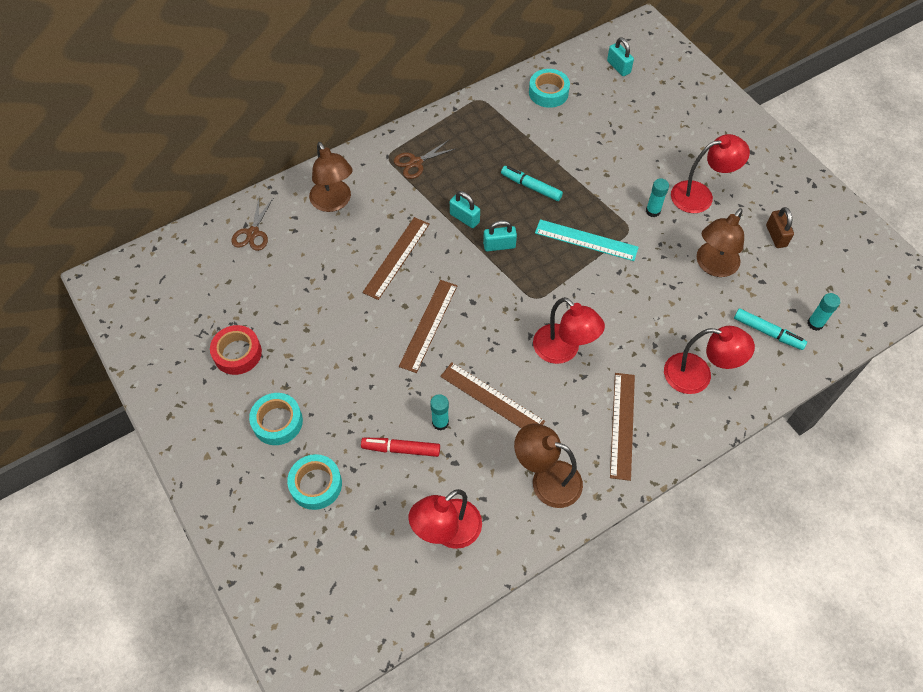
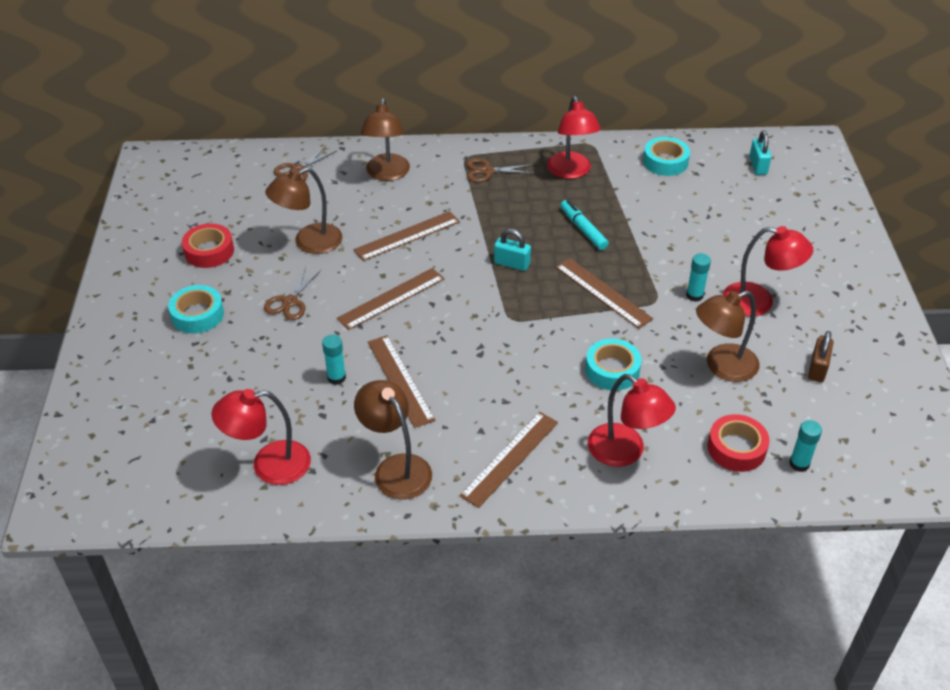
camera: 30 degrees right, 15 degrees down
turquoise tape [287,454,342,510] -> turquoise tape moved to [585,339,642,390]
red marker [361,438,440,457] -> none
turquoise padlock [450,191,480,228] -> none
red lamp [533,297,605,364] -> red lamp moved to [547,96,601,179]
turquoise ruler [535,219,639,261] -> brown ruler [556,258,653,329]
turquoise marker [734,308,807,350] -> red tape [707,414,770,472]
none -> brown scissors [264,267,321,320]
none -> brown lamp [265,167,343,254]

